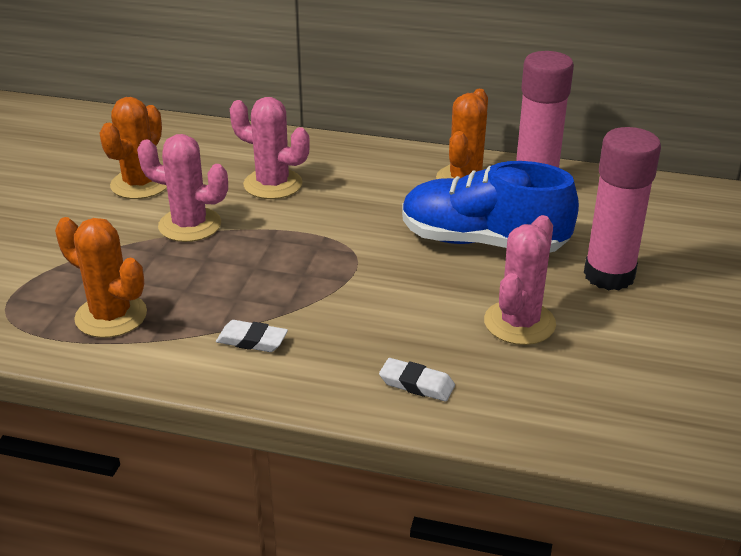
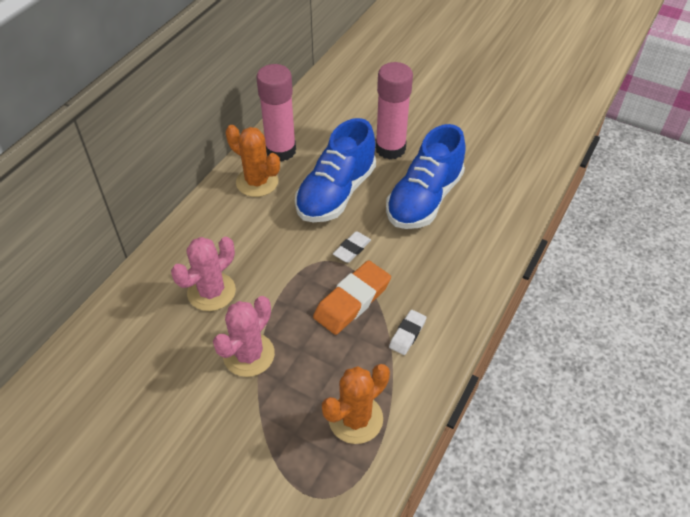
camera: 75 degrees left, 15 degrees up
orange cactus [99,97,167,199] -> none
white eraser [379,358,455,401] -> white eraser moved to [333,231,371,263]
pink cactus [484,215,556,345] -> blue shoe [386,124,466,229]
none -> orange eraser [313,260,391,335]

